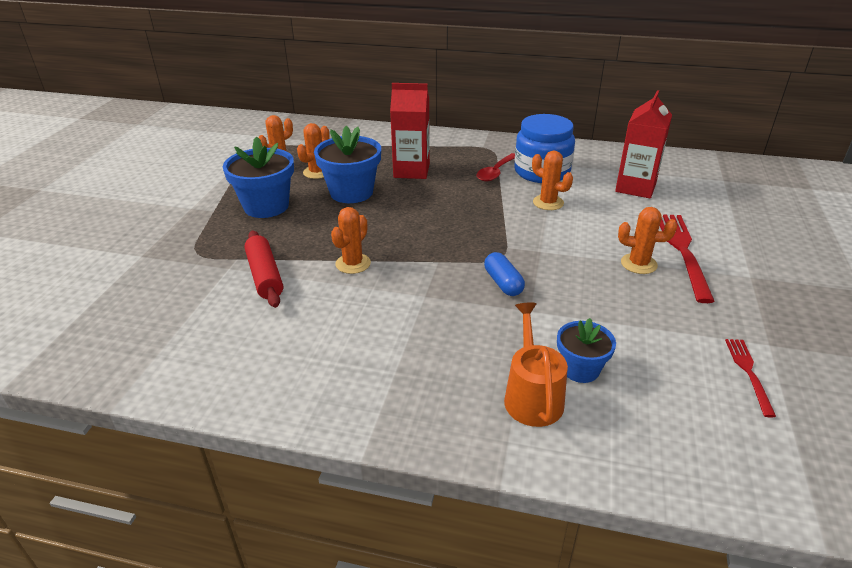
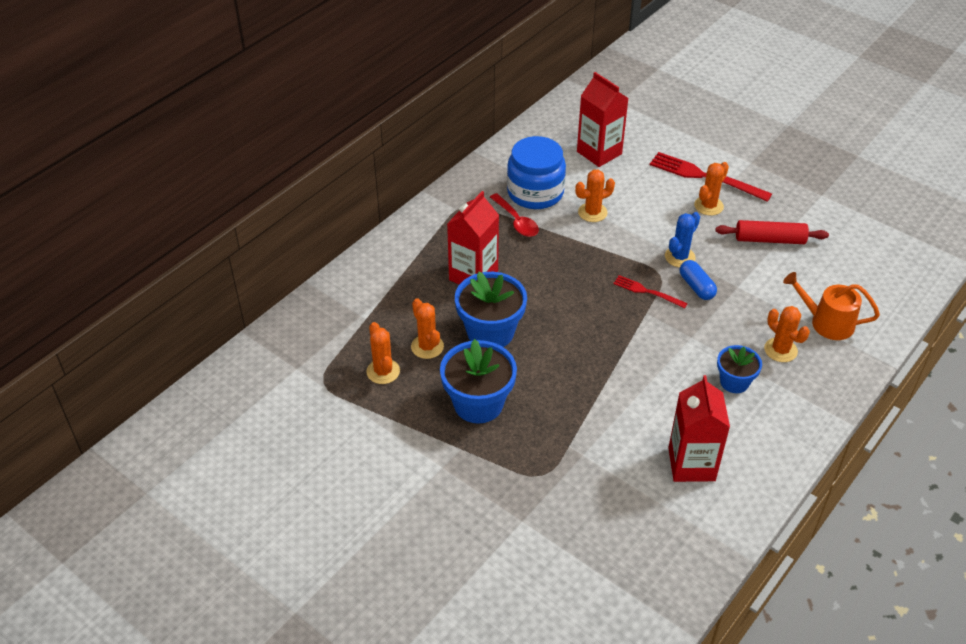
camera: 65 degrees left, 10 degrees up
red rolling pin [244,231,283,308] -> red rolling pin moved to [715,220,829,244]
orange cactus [331,207,371,274] -> orange cactus moved to [764,306,810,362]
blue capsule [484,252,525,296] -> blue capsule turned 60 degrees clockwise [680,260,717,300]
blue flower pot [557,318,616,383] -> blue flower pot moved to [717,345,762,393]
red fork [725,339,776,418] -> red fork moved to [613,275,688,308]
none -> blue cactus [665,212,700,267]
none -> red carton [668,375,730,482]

